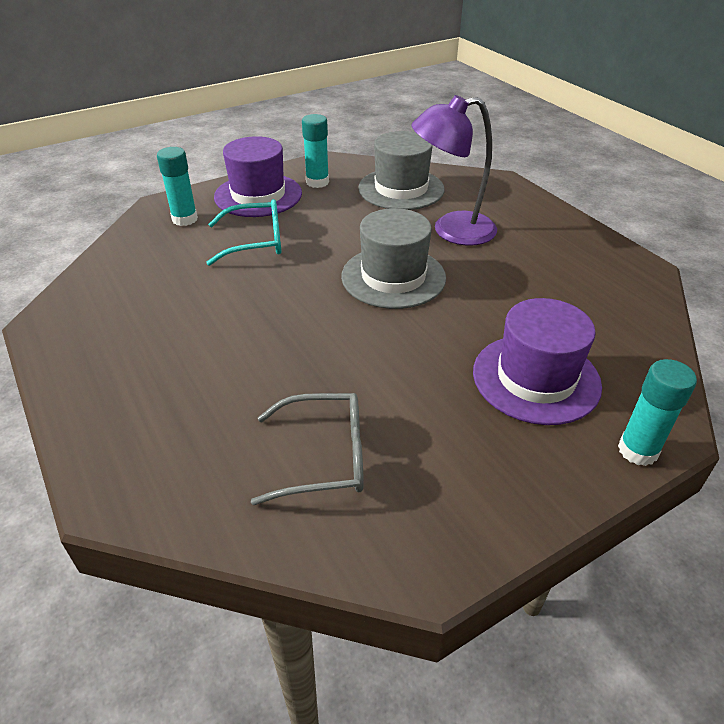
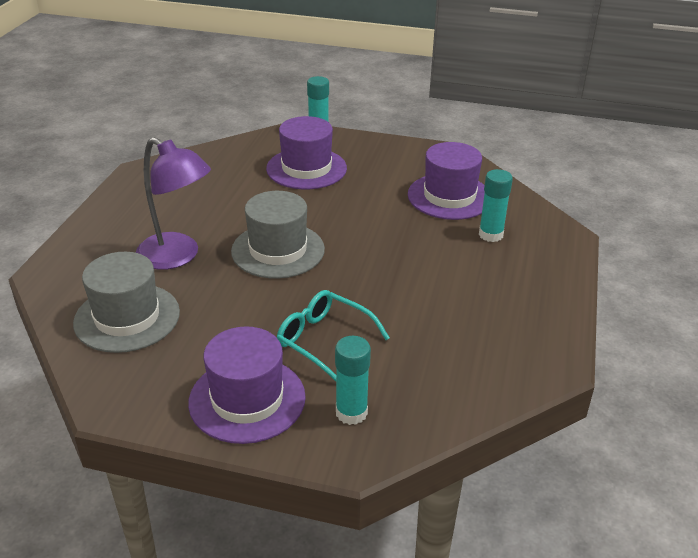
camera: 135 degrees left, 5 degrees down
grey glasses [251,393,364,505] -> purple hat [408,142,485,220]
turquoise glue stick [302,114,329,188] -> turquoise glue stick moved to [479,169,513,242]

